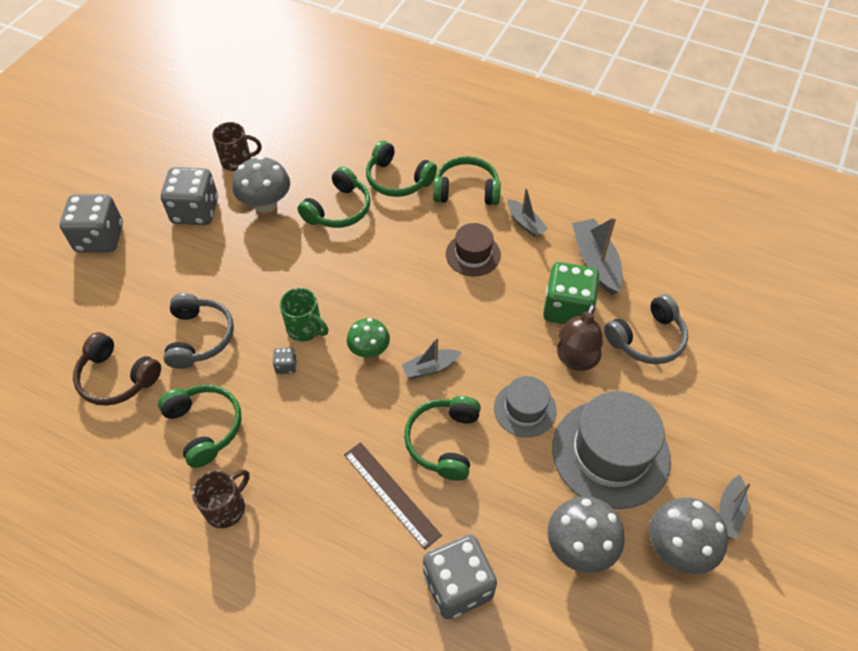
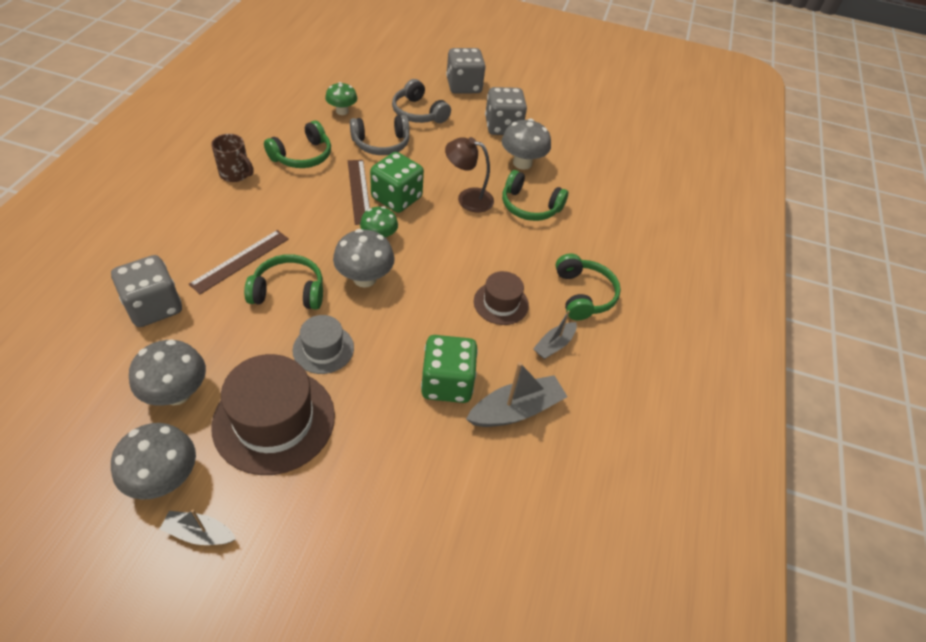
camera: 75 degrees right, 5 degrees down
brown headphones [73,332,161,406] -> green mushroom [325,82,357,115]
brown mug [212,122,262,171] -> none
grey dice [273,347,297,374] -> brown ruler [348,160,370,225]
green mug [280,288,328,342] -> green dice [370,152,424,213]
green headphones [366,141,437,197] -> none
grey boat [402,337,462,378] -> grey mushroom [333,229,395,288]
grey hat [552,391,671,509] -> brown hat [211,354,335,475]
brown lamp [557,304,603,371] -> brown lamp moved to [445,137,494,212]
grey headphones [604,294,688,364] -> grey headphones moved to [392,79,451,123]

